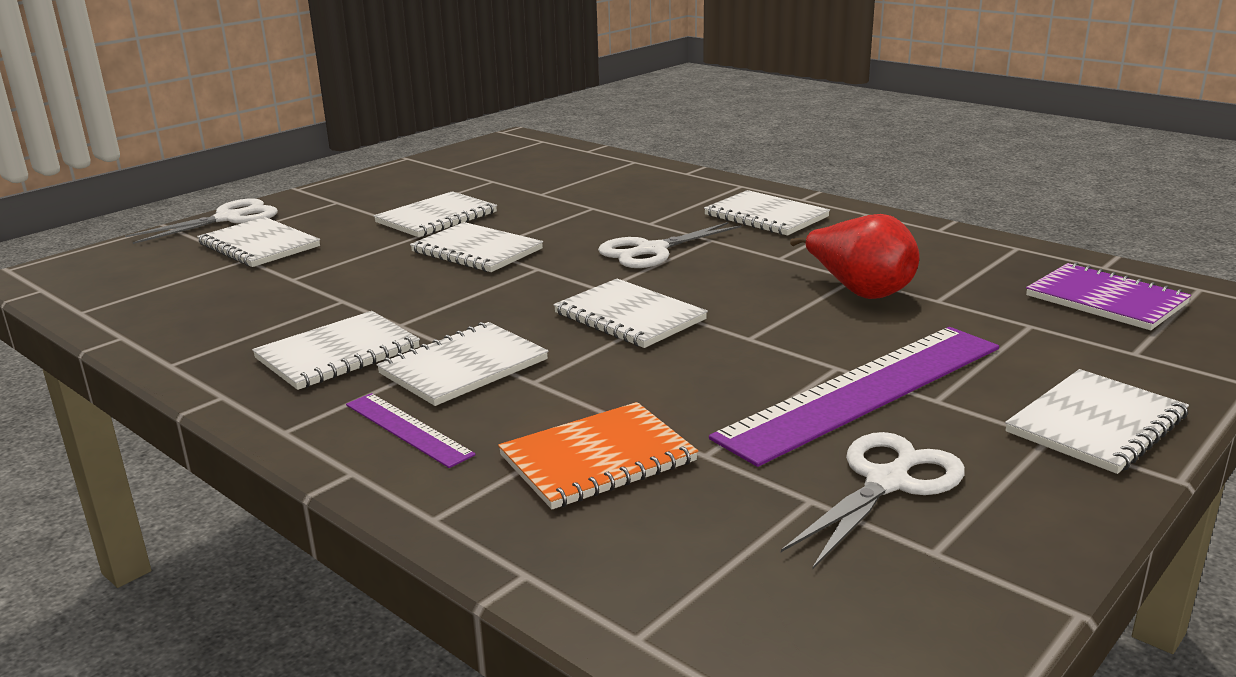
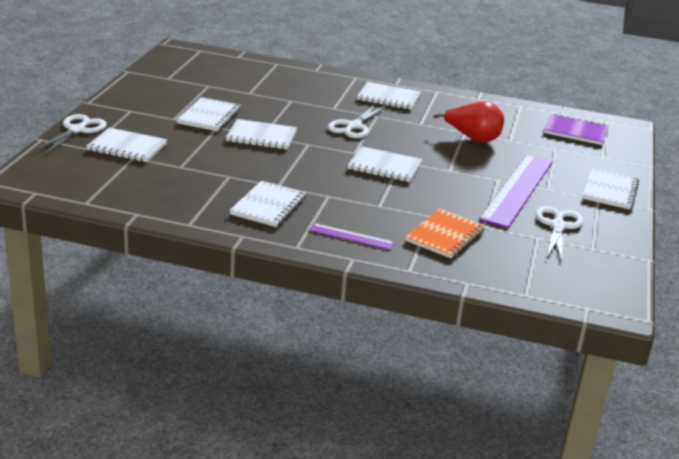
camera: 30 degrees left, 5 degrees up
white notebook [376,322,548,406] -> none

